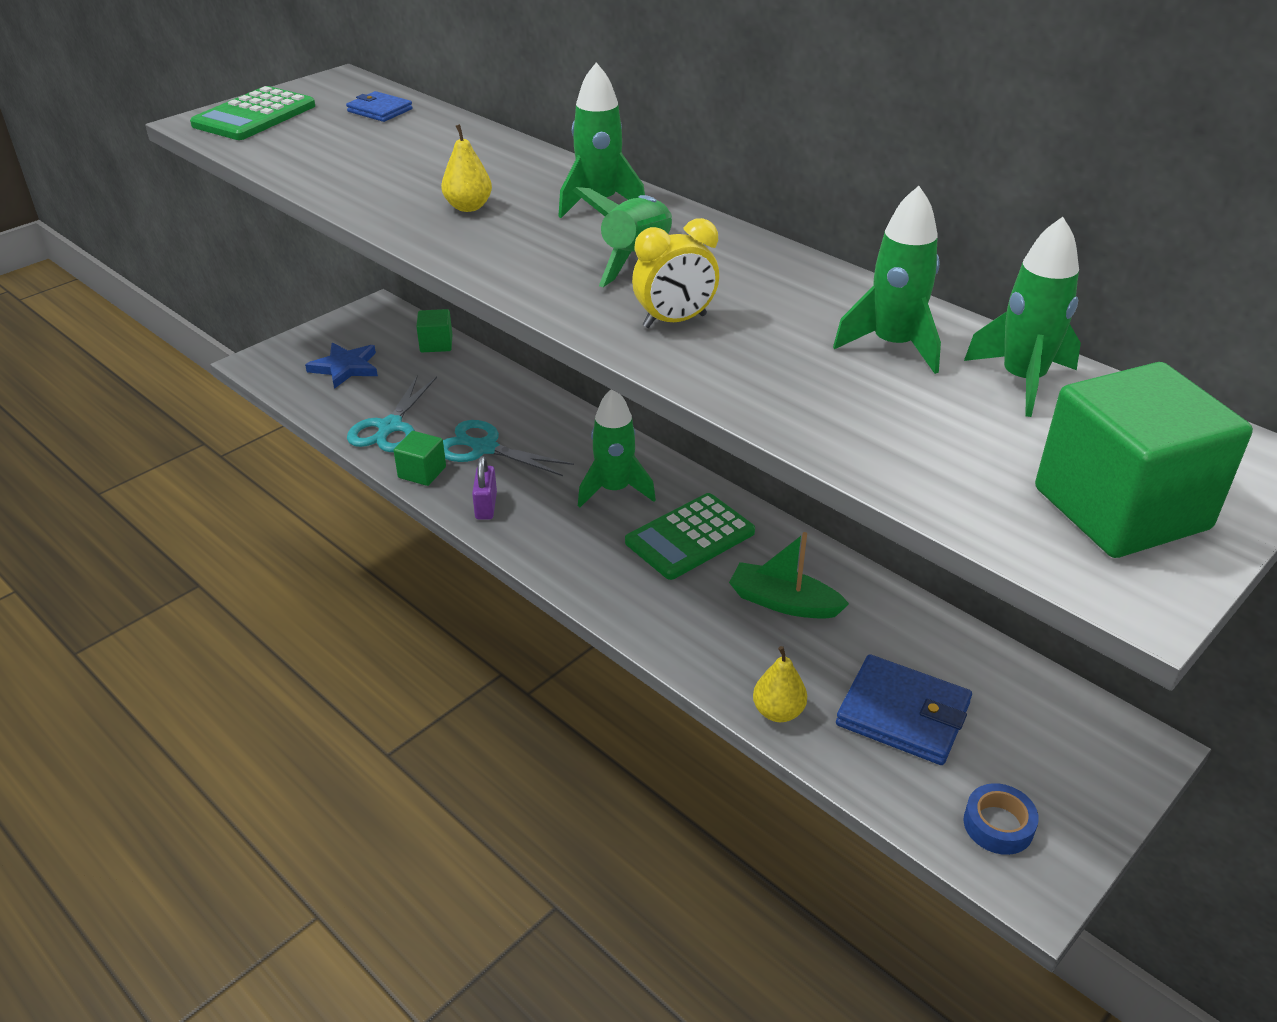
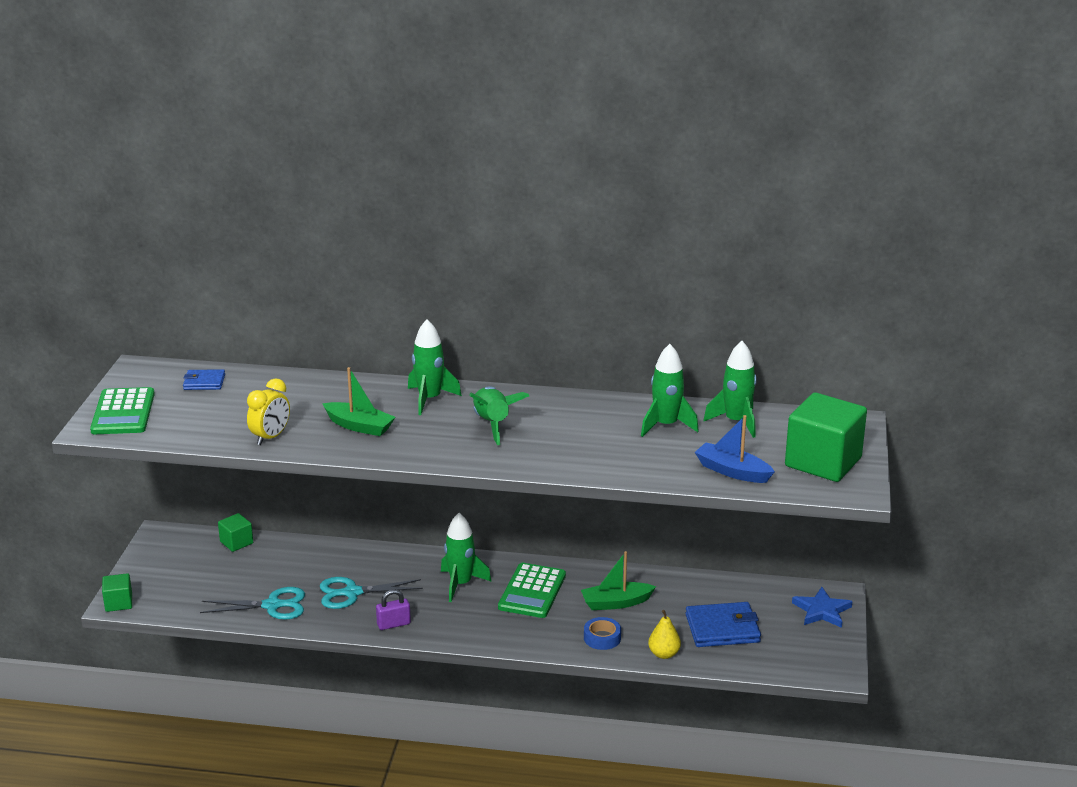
camera: 35 degrees left, 10 degrees down
blue star [305,343,378,389] -> blue star moved to [792,587,853,628]
turquoise scissors [347,375,437,452] -> turquoise scissors turned 75 degrees counterclockwise [200,587,305,620]
green cube [394,431,446,486] -> green cube moved to [102,573,132,612]
yellow pear [441,124,492,212] -> green boat [322,367,395,436]
purple padlock [472,456,497,520] -> purple padlock turned 75 degrees counterclockwise [376,589,411,630]
yellow clock [632,218,719,328] -> yellow clock moved to [247,379,290,445]
blue tape [964,783,1039,855] -> blue tape moved to [584,617,621,650]
none -> blue boat [695,415,775,483]

